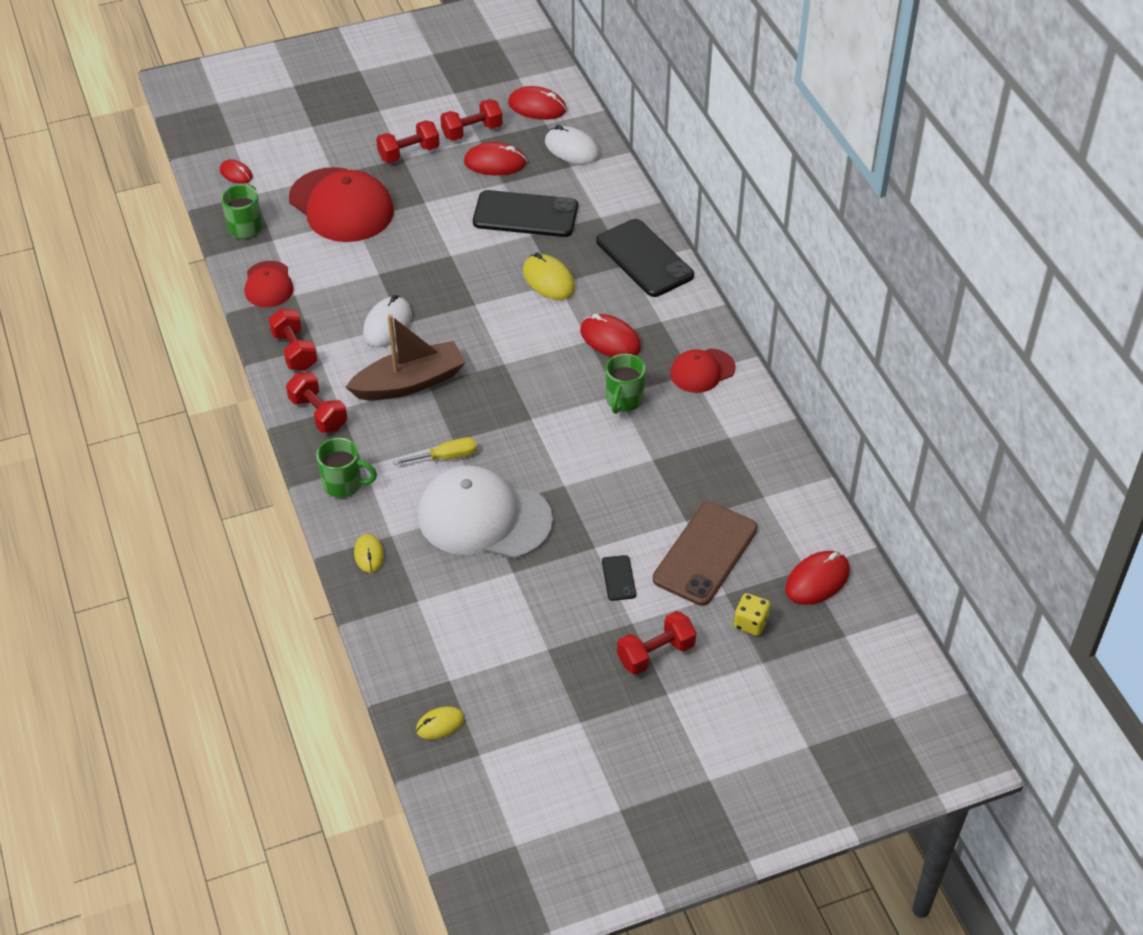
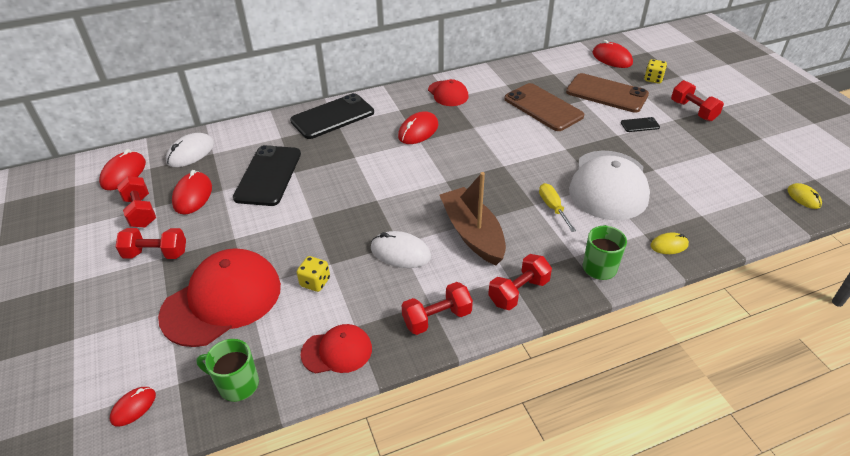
camera: 90 degrees left, 5 degrees down
red dumbbell [376,120,440,163] -> red dumbbell turned 60 degrees counterclockwise [116,228,186,259]
yellow mouse [523,252,575,300] -> none
green mug [606,354,646,414] -> none
none -> yellow dice [297,256,330,292]
none -> brown phone [504,83,584,131]

